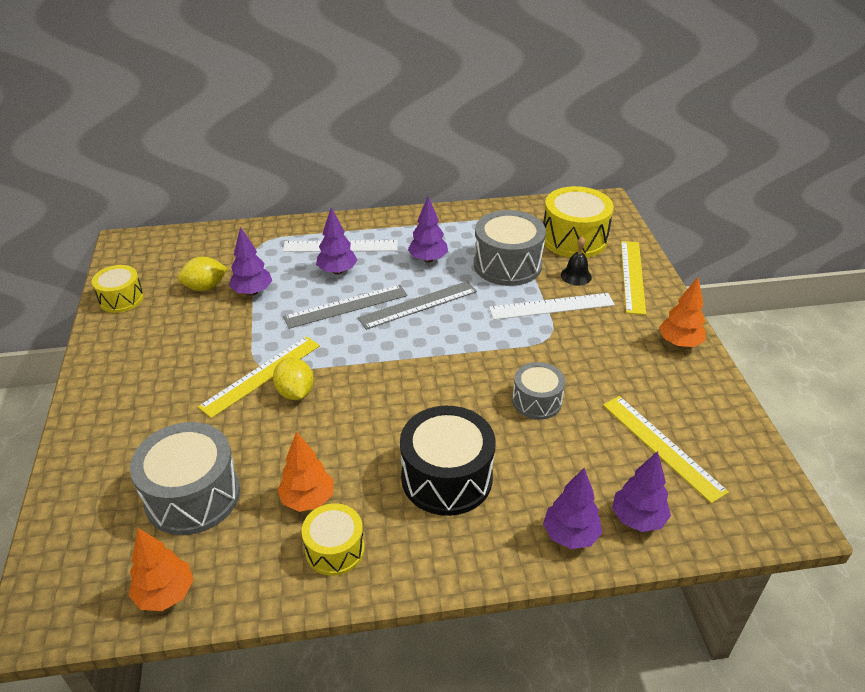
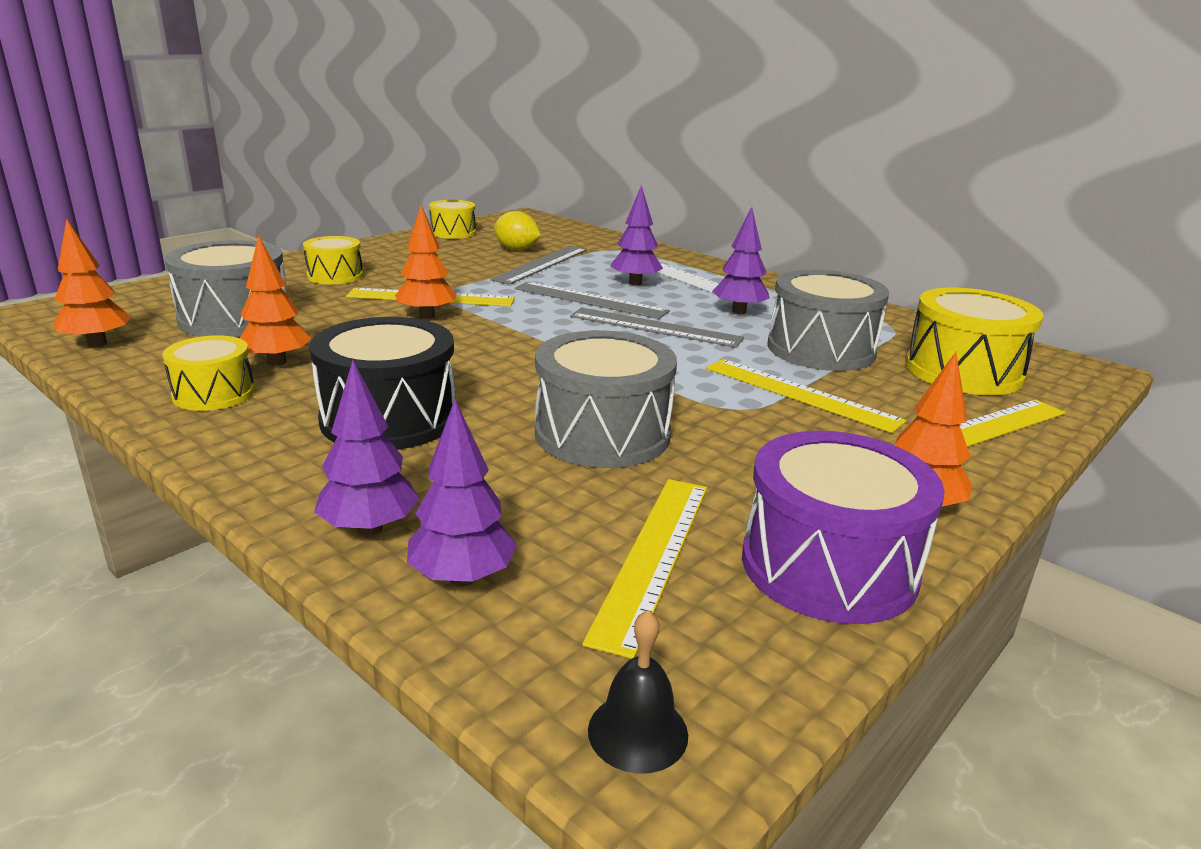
camera: 50 degrees right, 15 degrees down
purple tree [229,227,272,295] -> grey ruler [490,246,587,285]
yellow lemon [273,357,314,400] -> orange tree [395,205,457,319]
white ruler [489,293,615,320] -> yellow ruler [706,359,907,433]
grey drum [512,362,565,420] -> grey drum [535,330,677,468], size x1.68
black bell [561,237,592,285] -> black bell moved to [588,610,688,774]
none -> yellow drum [303,236,363,284]
none -> purple drum [742,431,945,624]

